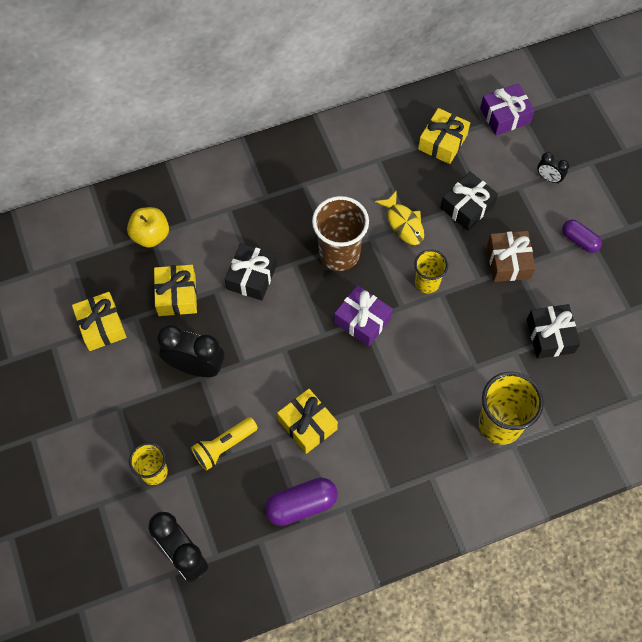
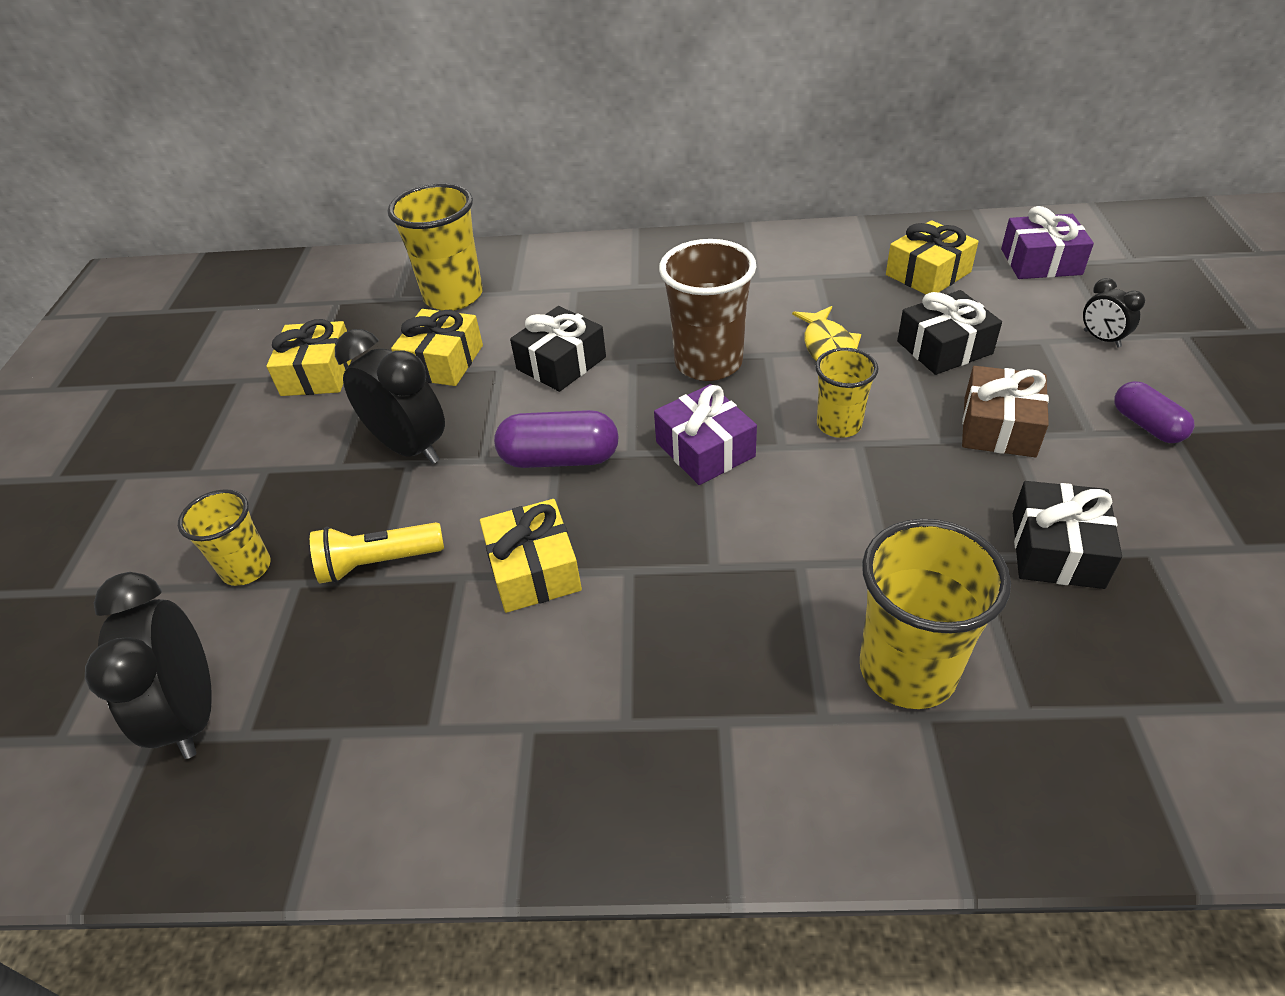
camera: 25 degrees right, 20 degrees down
yellow apple [127,207,169,248] -> yellow cup [388,183,483,310]
purple capsule [265,477,338,526] -> purple capsule moved to [494,410,619,468]

